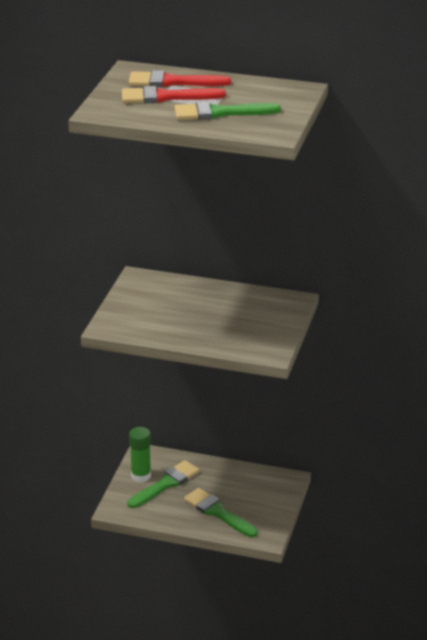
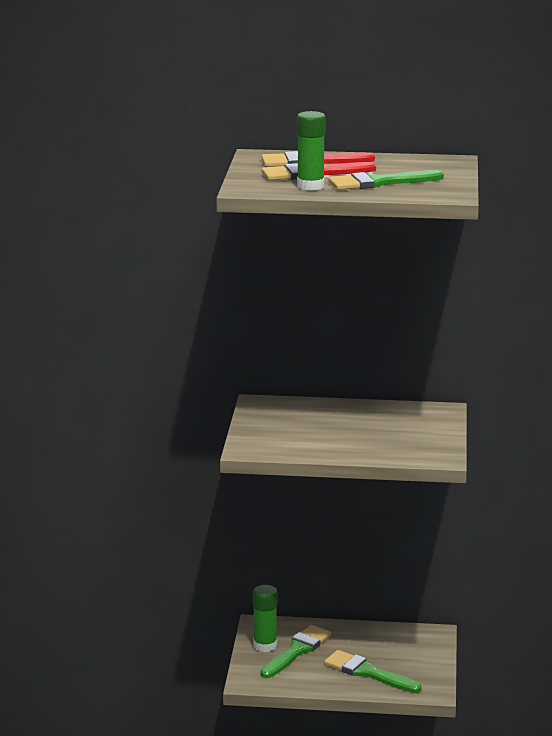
camera: 10 degrees left, 10 degrees down
none -> green glue stick [297,111,326,191]

